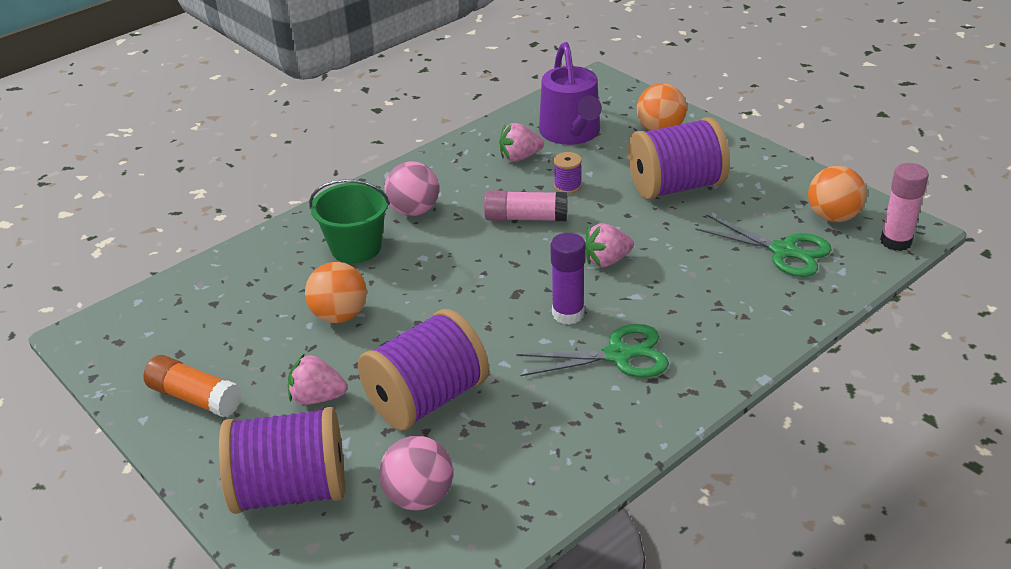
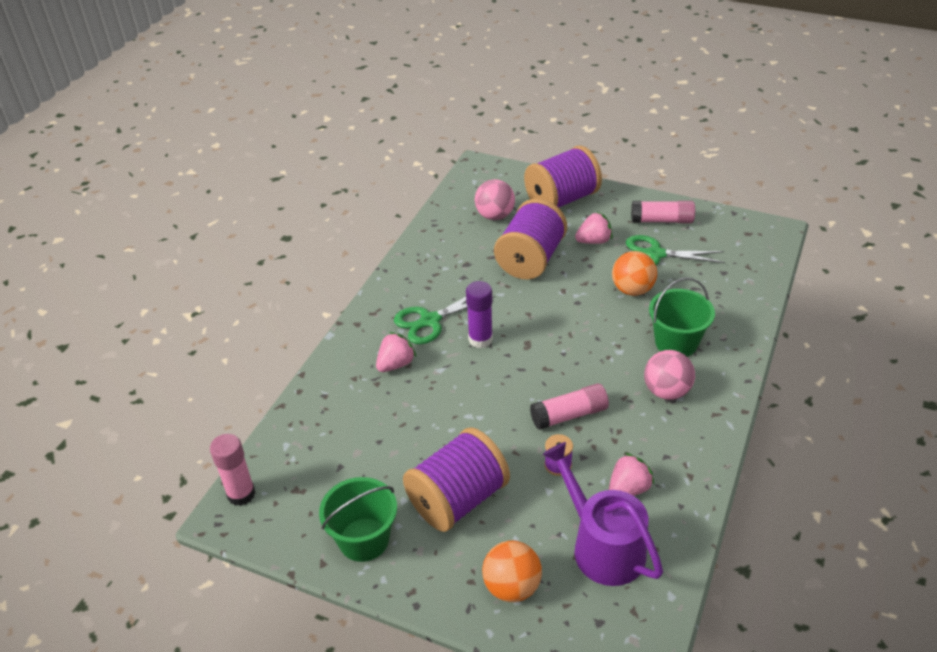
camera: 155 degrees right, 5 degrees up
orange glue stick [143,355,242,417] -> pink glue stick [631,201,695,223]
pink strawberry [585,223,634,267] -> pink strawberry moved to [376,332,416,372]
green scissors [695,214,832,277] -> green scissors moved to [626,235,725,265]
orange ball [808,166,867,222] -> none
none -> green bucket [319,477,397,562]

